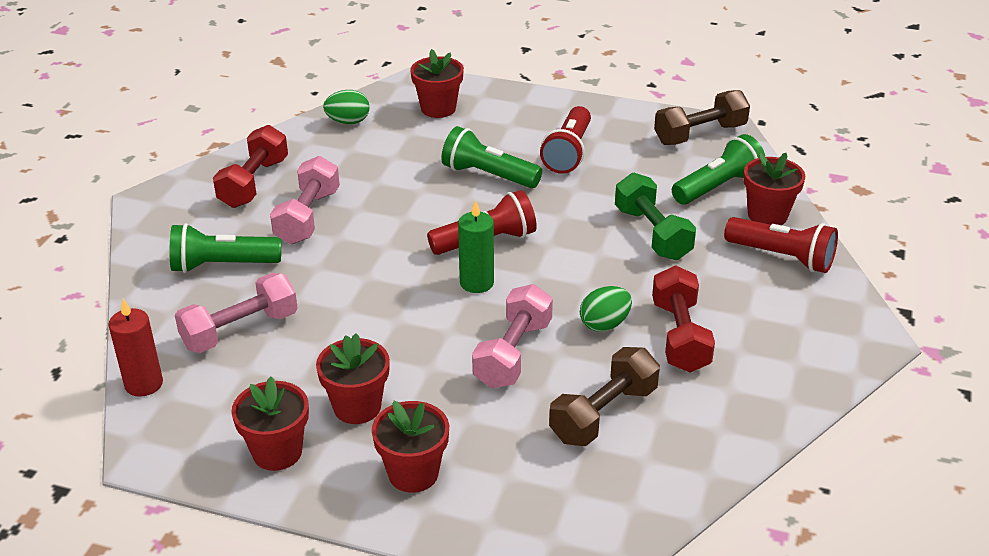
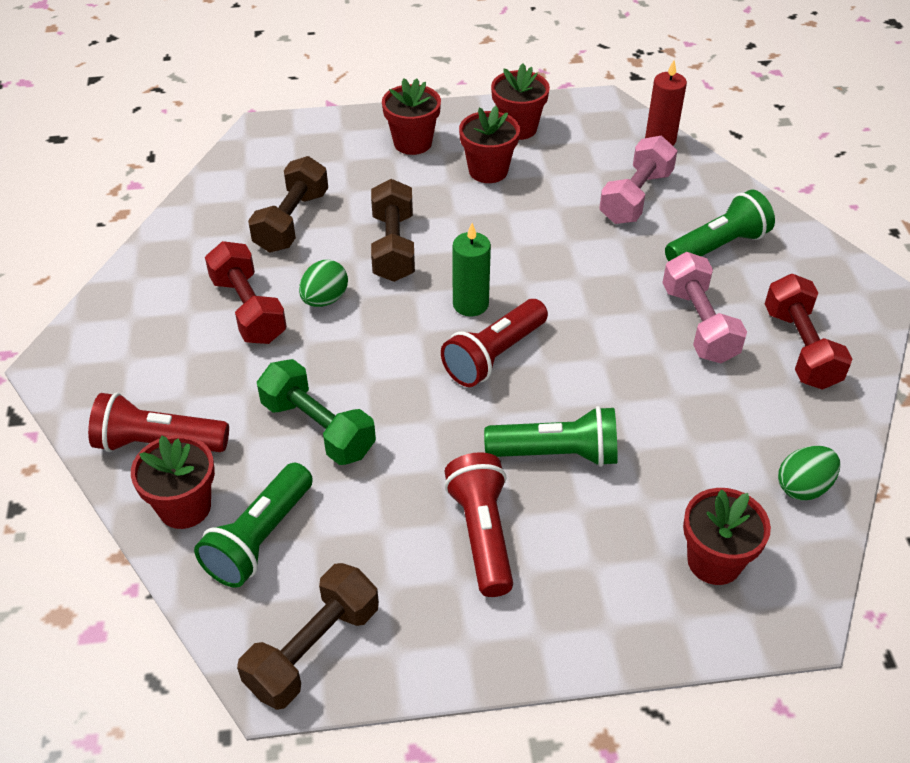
camera: 155 degrees right, 10 degrees up
pink dumbbell [472,284,553,388] -> brown dumbbell [371,179,415,282]

